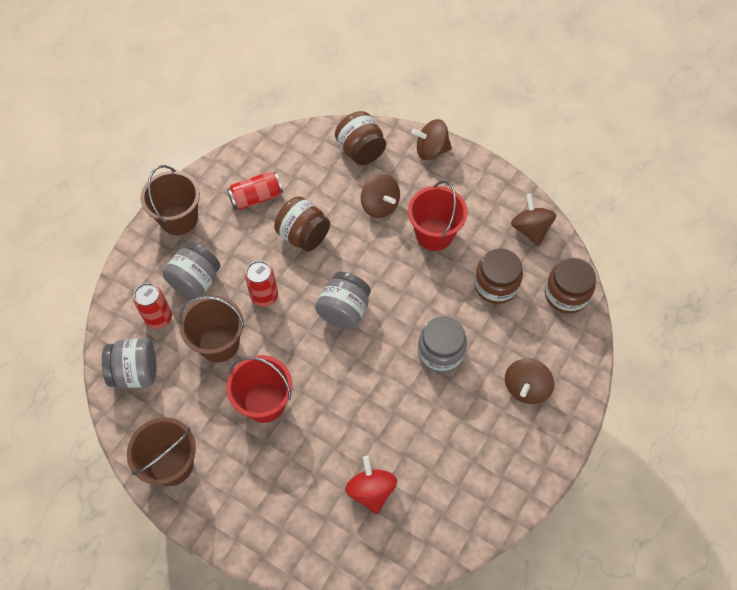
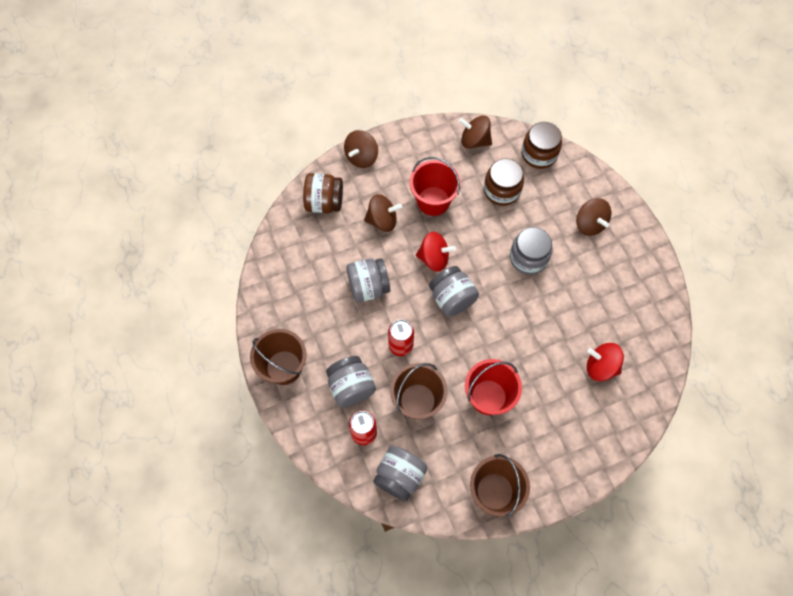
camera: 55 degrees left, 5 degrees up
red can [227,172,283,210] -> none
brown jar [274,196,330,252] -> grey jar [346,258,390,303]
none -> red spinning top [416,232,456,272]

